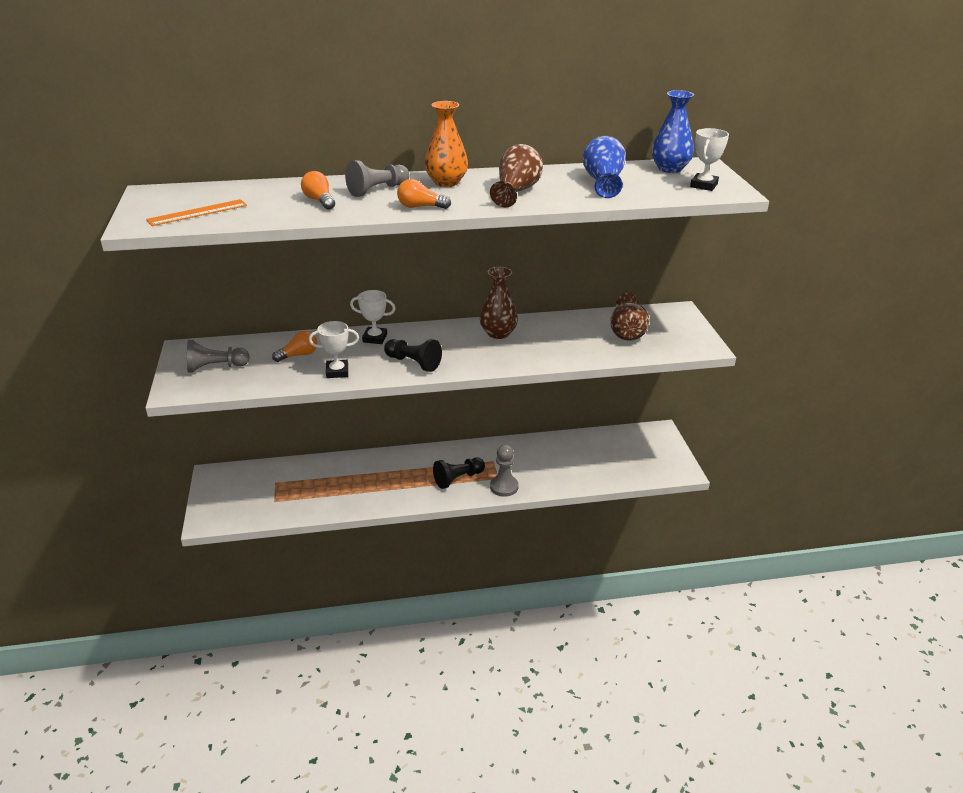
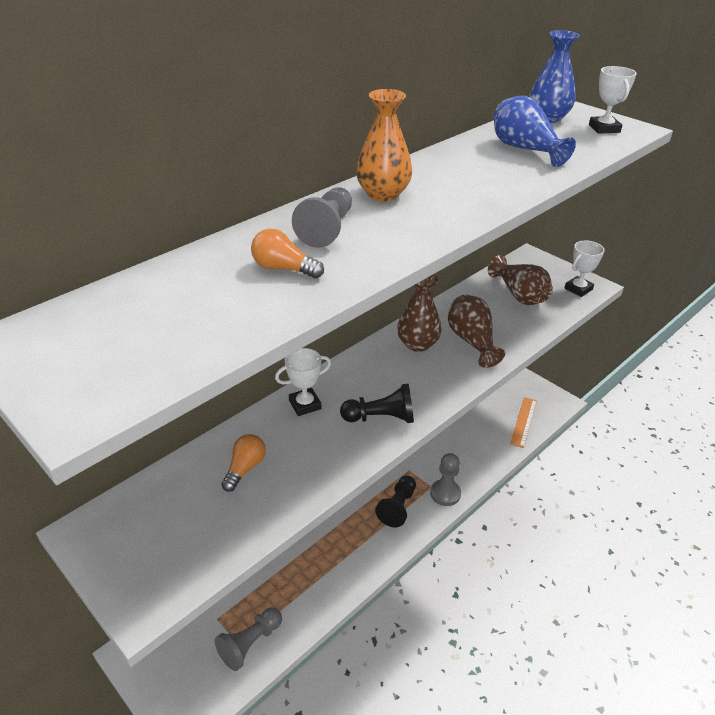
camera: 35 degrees left, 5 degrees up
orange ruler [146,199,247,226] -> orange ruler moved to [510,397,537,448]
grey pawn [187,340,250,372] -> grey pawn moved to [215,607,282,671]
white trophy [309,321,359,378] -> white trophy moved to [564,241,604,297]
orange light bulb [397,179,451,209] -> none
brown vase [490,144,543,207] -> brown vase moved to [448,295,505,368]

